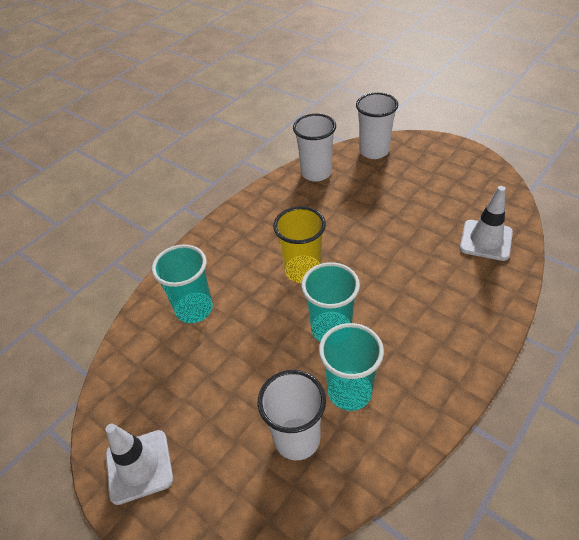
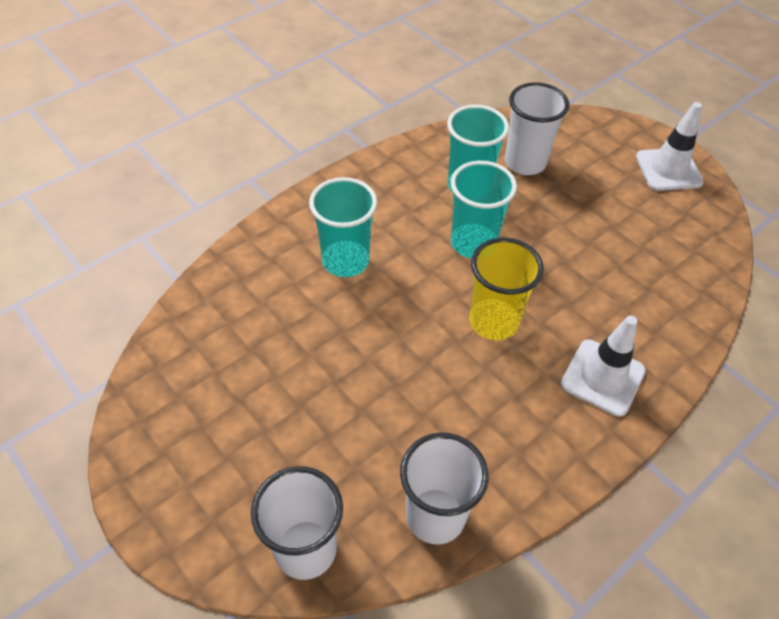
camera: 175 degrees left, 5 degrees up
turquoise cup [152,244,213,323] -> turquoise cup moved to [309,177,377,277]
white traffic cone [460,186,513,261] -> white traffic cone moved to [561,316,646,417]

